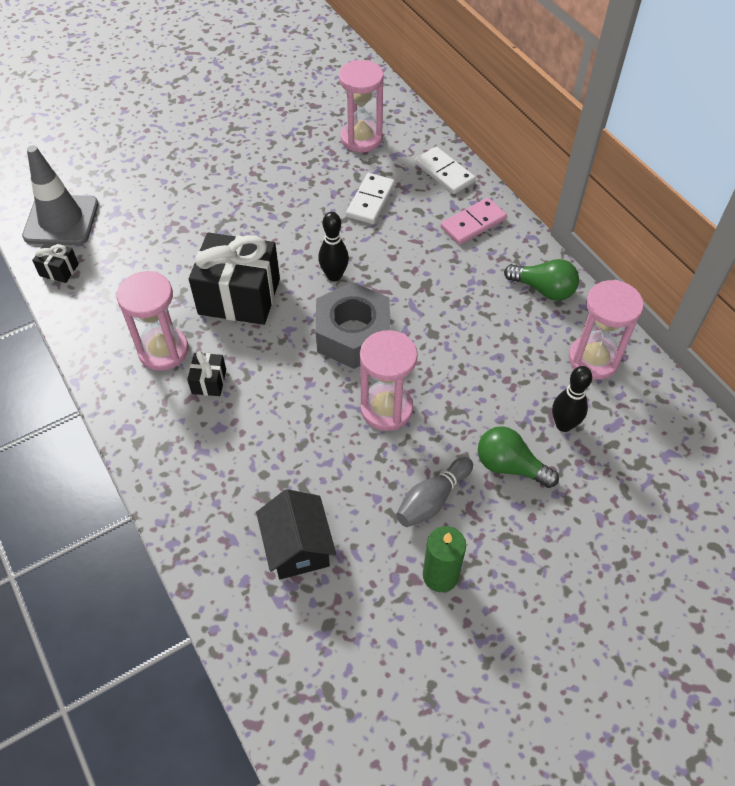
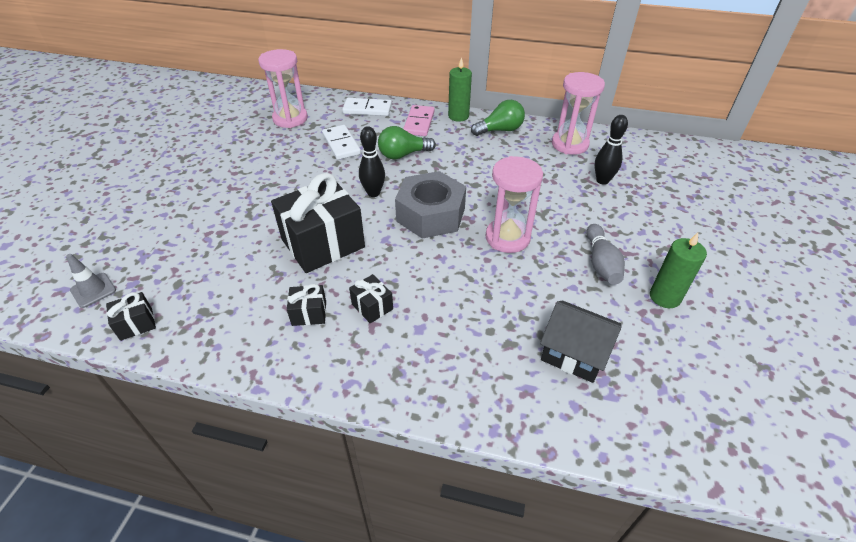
camera: 45 degrees left, 10 degrees down
grey traffic cone [22,145,99,245] -> grey traffic cone [66,254,116,308], size x0.49
pink hourglass [116,271,189,371] -> black gift [287,284,326,326]
green light bulb [478,426,559,488] -> green light bulb moved to [378,126,436,159]
none -> green candle [448,57,472,122]

